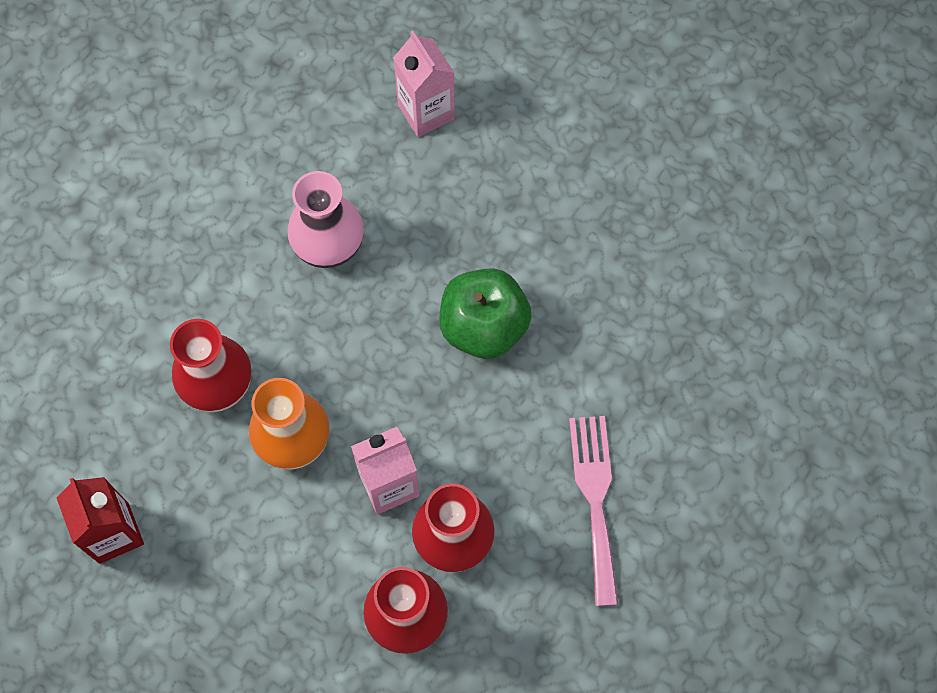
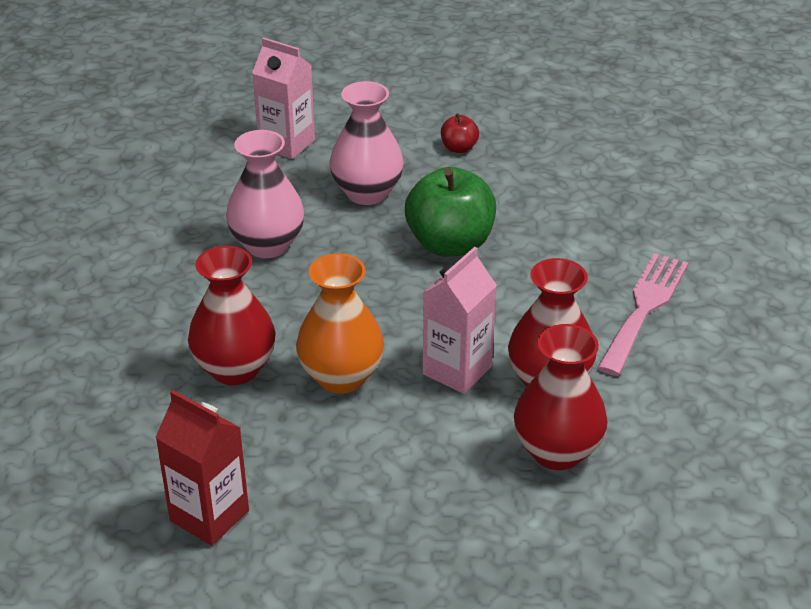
camera: 30 degrees left, 30 degrees down
pink fork [569,416,618,606] -> pink fork turned 60 degrees clockwise [597,253,688,376]
none -> pink vase [330,81,404,205]
none -> red apple [441,113,479,153]

